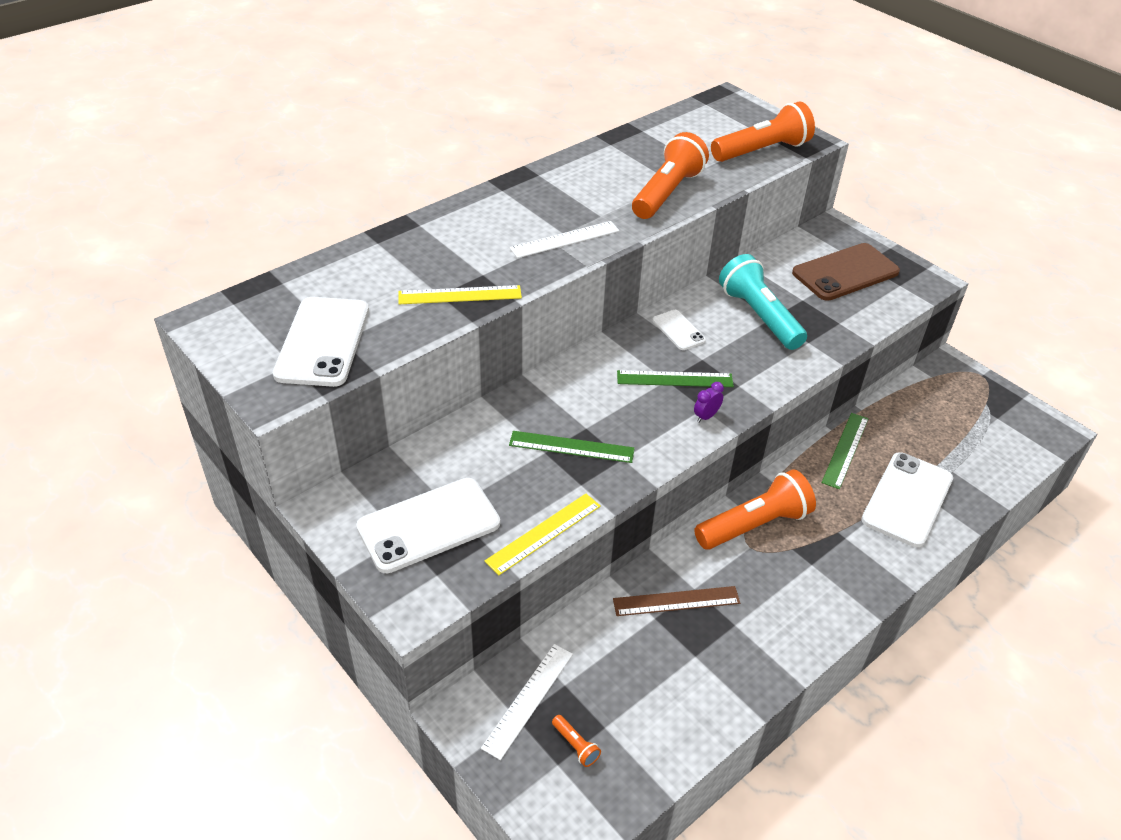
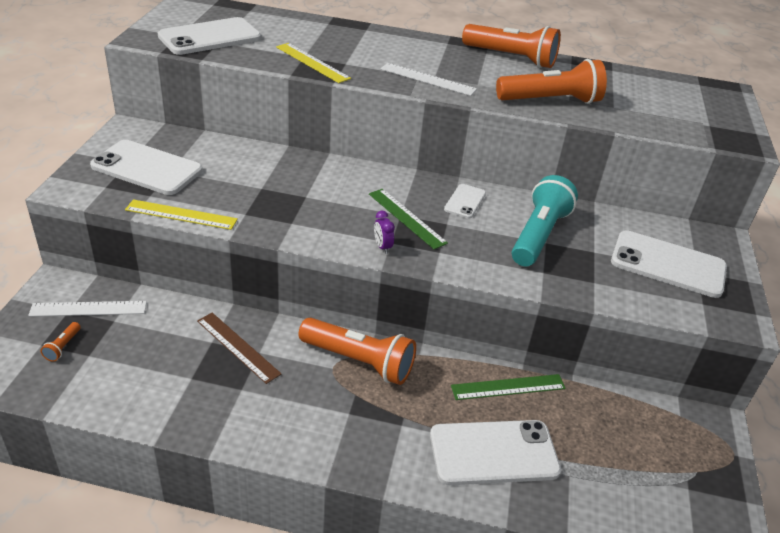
camera: 50 degrees right, 5 degrees down
green ruler [509,431,635,463] -> none
purple clock [694,382,724,423] -> purple clock turned 120 degrees counterclockwise [374,211,395,254]
orange flashlight [711,101,815,162] -> orange flashlight moved to [462,24,561,68]
brown phone [792,243,900,301] -> white phone [611,230,727,298]

